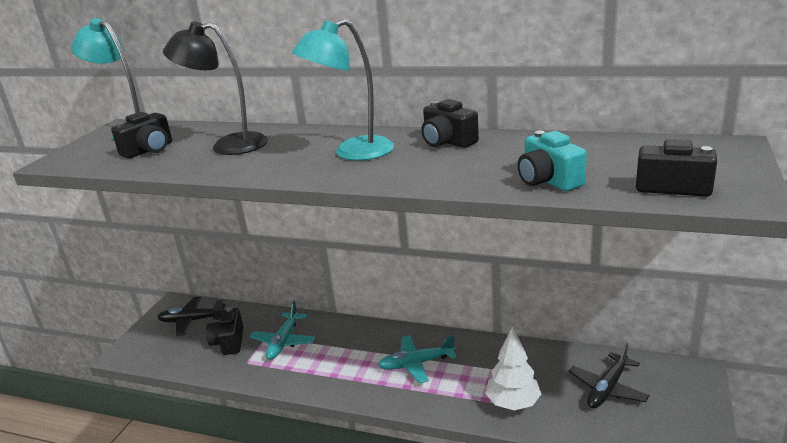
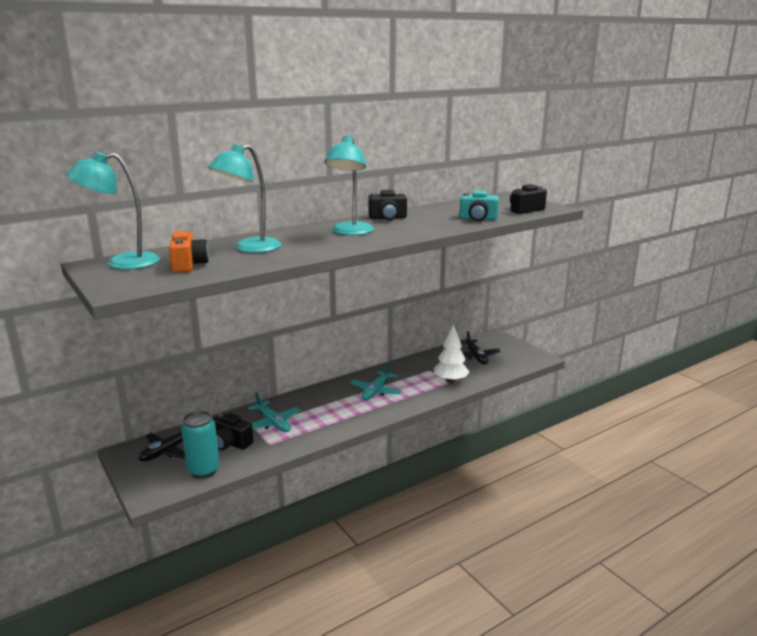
camera: 55 degrees left, 5 degrees down
black camera [111,112,172,158] -> orange camera [169,231,209,272]
black lamp [163,21,268,155] -> turquoise lamp [208,144,281,253]
none -> turquoise can [181,411,220,478]

